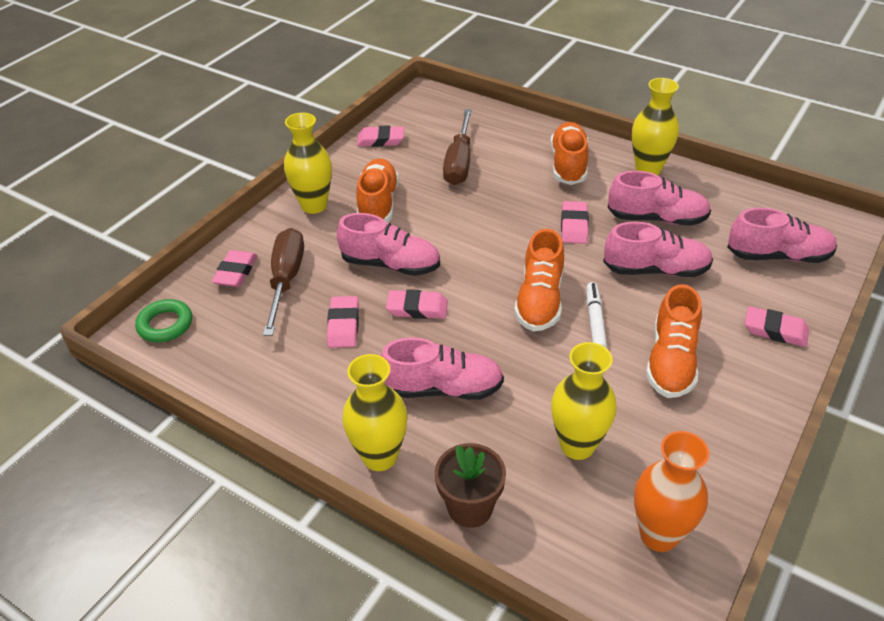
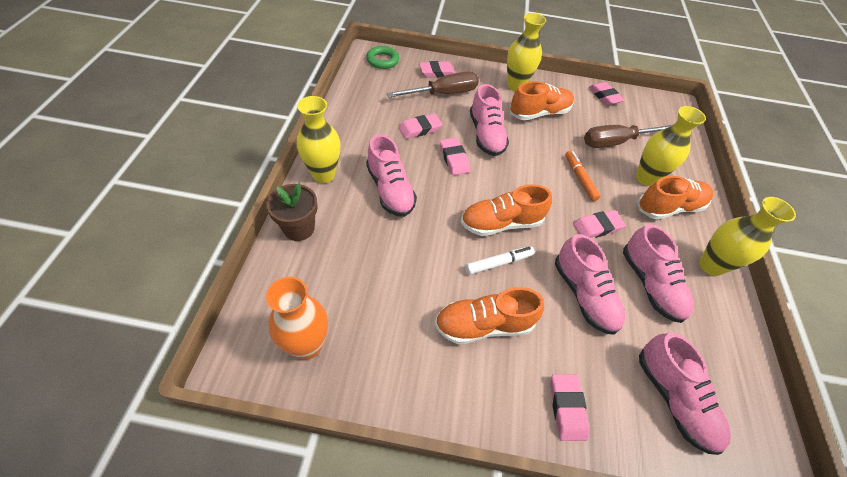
camera: 60 degrees right, 10 degrees up
yellow vase [551,342,617,460] -> yellow vase moved to [636,106,706,186]
none -> orange marker [565,151,601,201]

